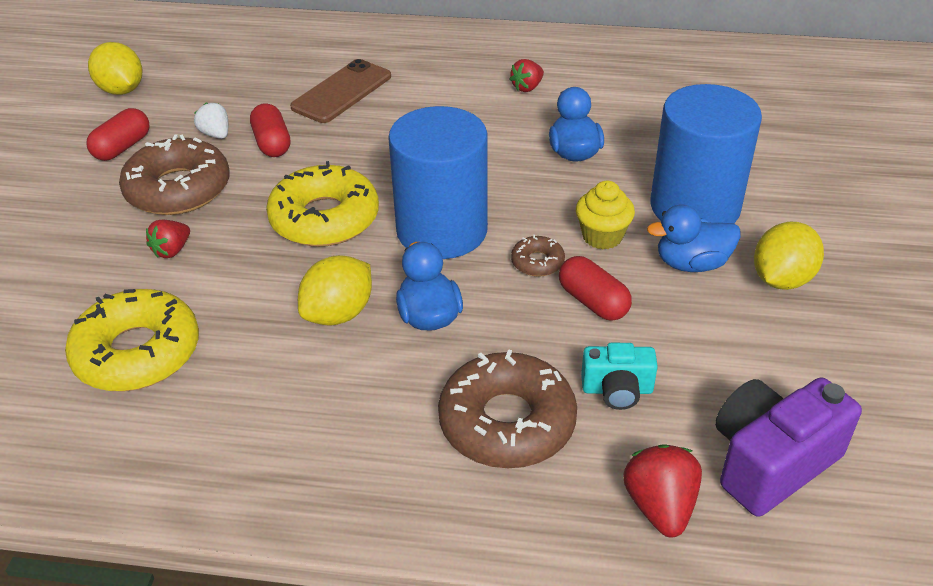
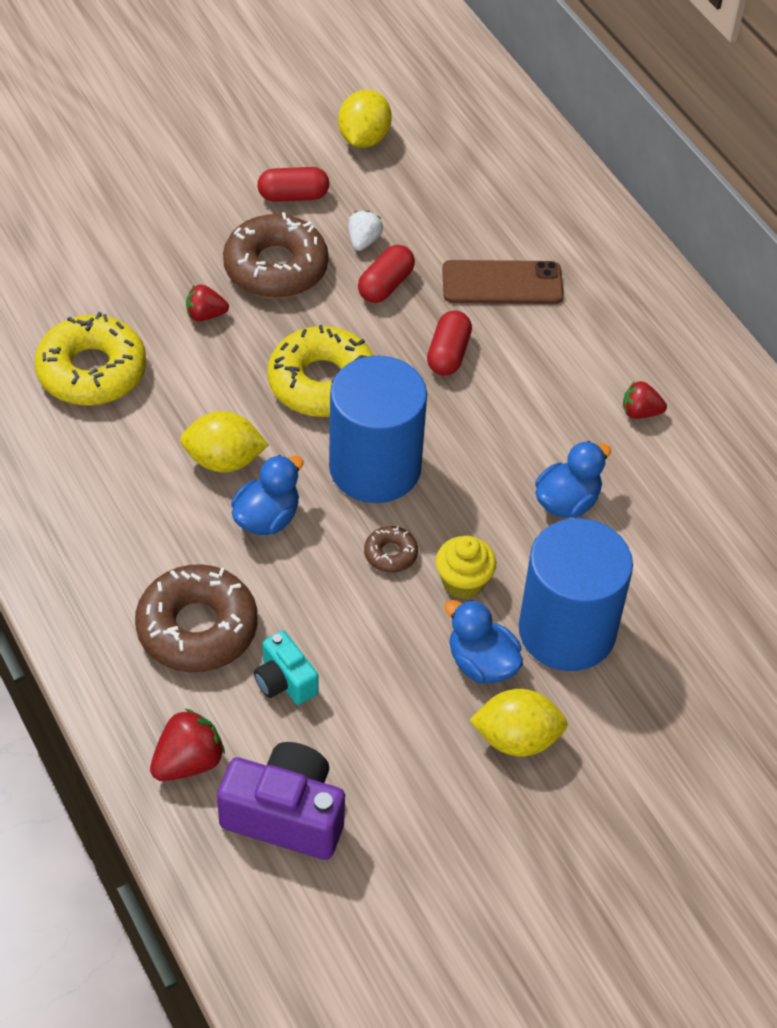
camera: 50 degrees right, 10 degrees up
red capsule [559,256,632,321] -> red capsule moved to [427,311,472,376]

